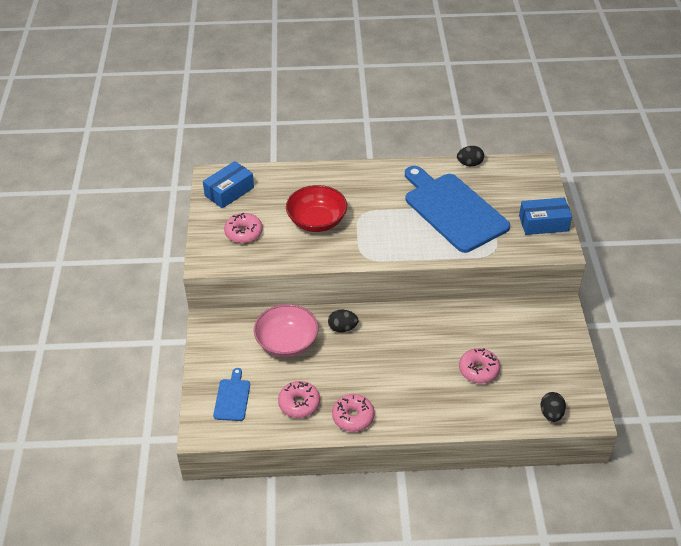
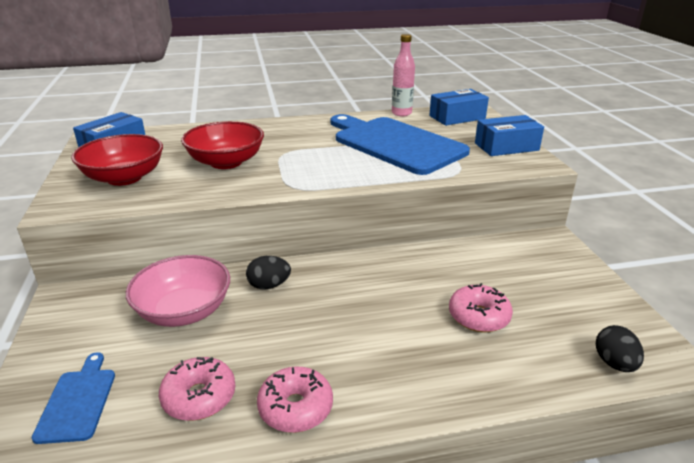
camera: 10 degrees left, 15 degrees down
pink donut [224,213,263,243] -> red bowl [71,134,163,186]
black egg [457,146,484,166] -> pink bottle [392,34,415,116]
none -> blue box [429,89,489,126]

